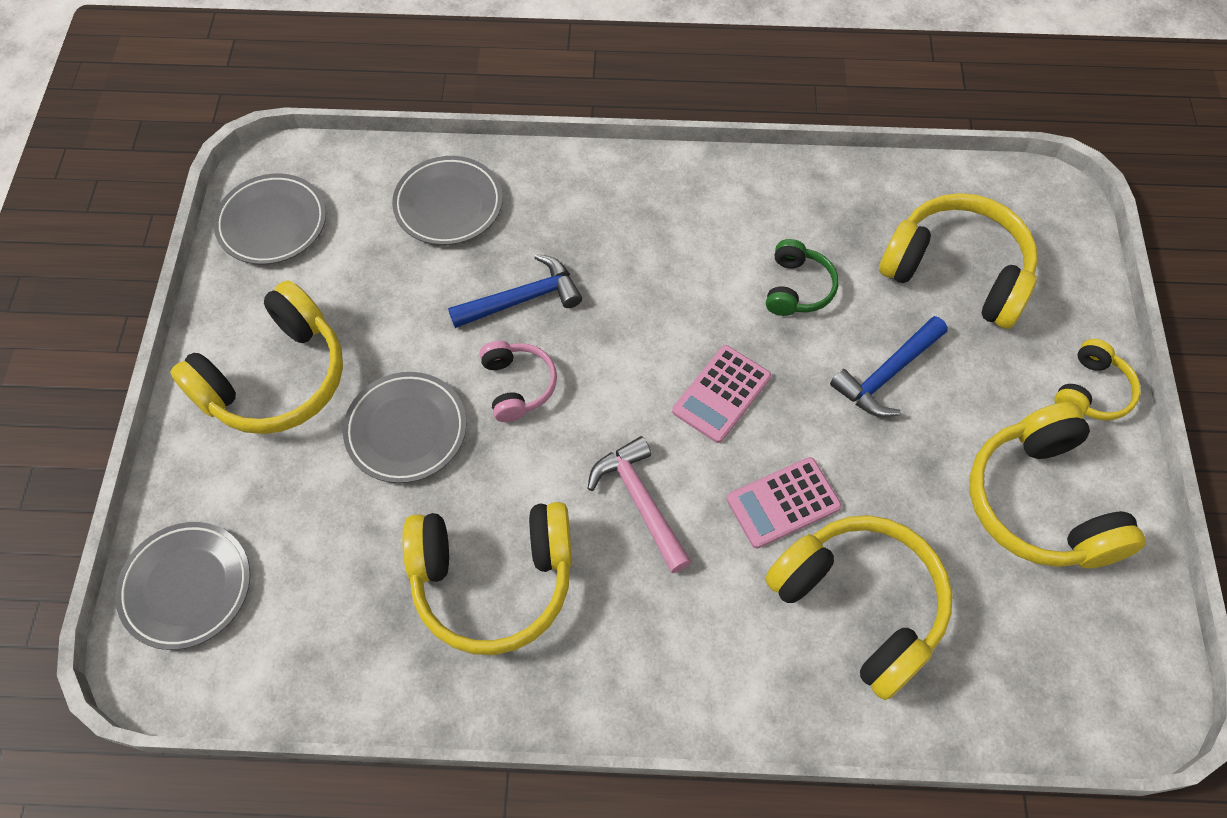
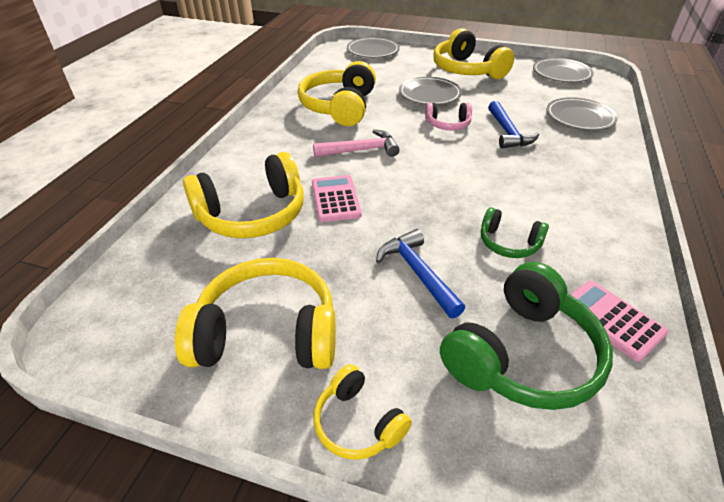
camera: 105 degrees right, 20 degrees down
pink calculator [672,345,771,443] -> pink calculator moved to [571,281,668,362]
yellow headphones [879,193,1038,329] -> green headphones [440,262,613,410]

